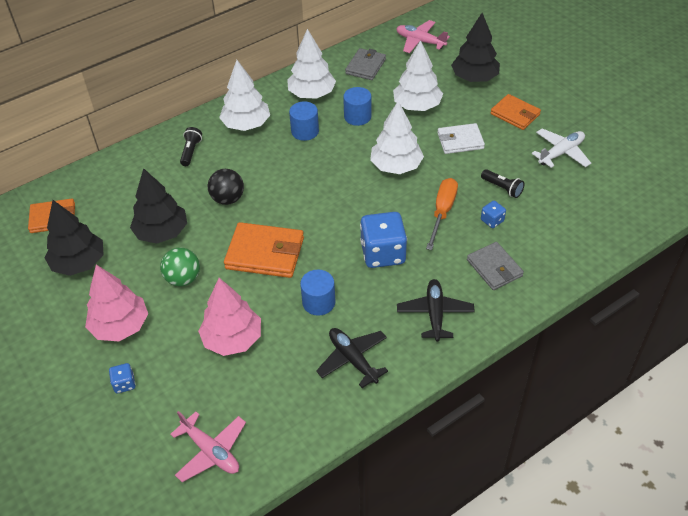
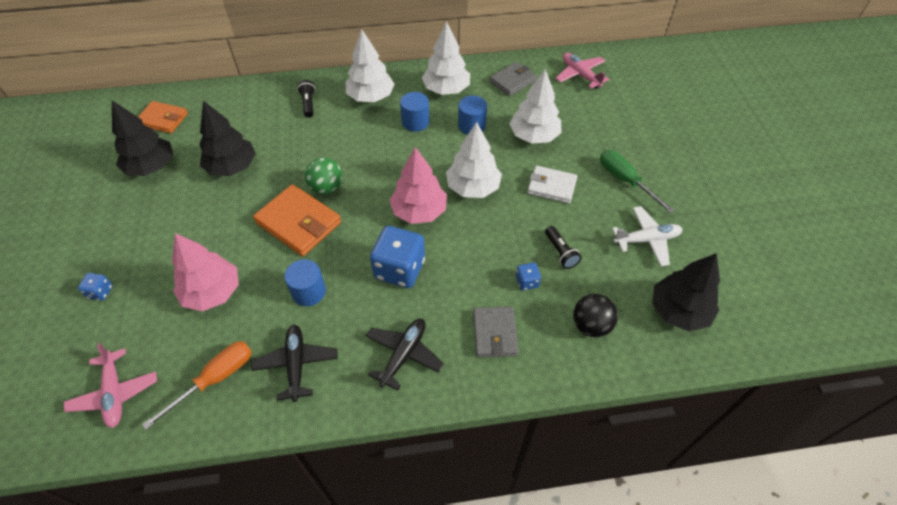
camera: 25 degrees right, 5 degrees up
pink tree [85,265,148,341] -> pink tree moved to [390,147,447,224]
green ball [160,248,200,287] -> green ball moved to [305,157,342,194]
black flashlight [180,127,202,166] -> black flashlight turned 45 degrees counterclockwise [297,80,315,118]
black ball [208,169,244,205] -> black ball moved to [573,294,618,337]
orange screwdriver [426,178,458,250] -> orange screwdriver moved to [142,341,252,430]
black tree [451,13,500,82] -> black tree moved to [652,253,720,332]
orange wallet [491,94,541,130] -> green screwdriver [600,150,675,213]

